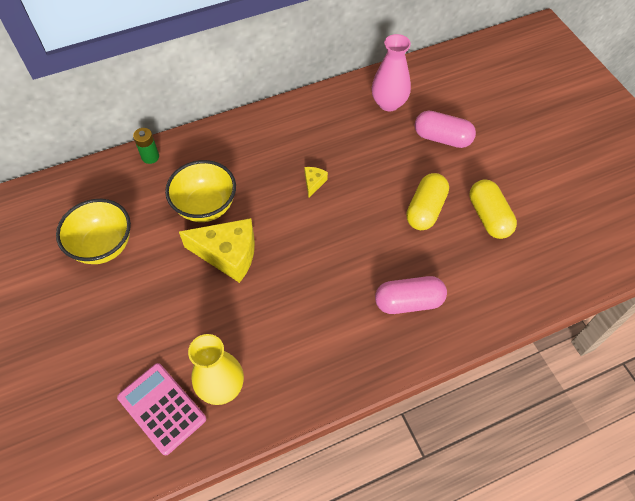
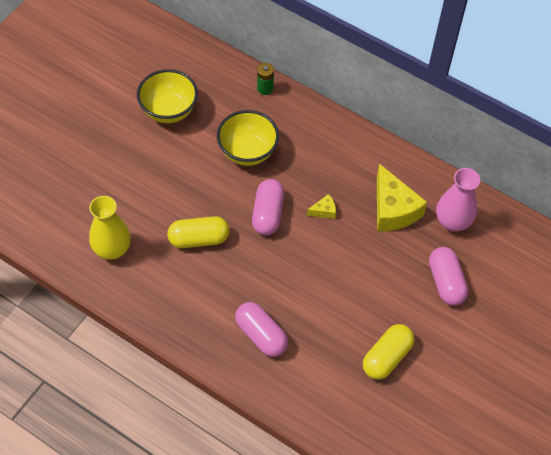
camera: 55 degrees right, 0 degrees up
pink calculator [117,363,206,455] -> none
yellow cheese [179,218,255,283] -> yellow cheese moved to [377,164,427,232]
yellow capsule [406,173,449,230] -> yellow capsule moved to [167,216,230,248]
none -> pink capsule [252,179,284,235]

